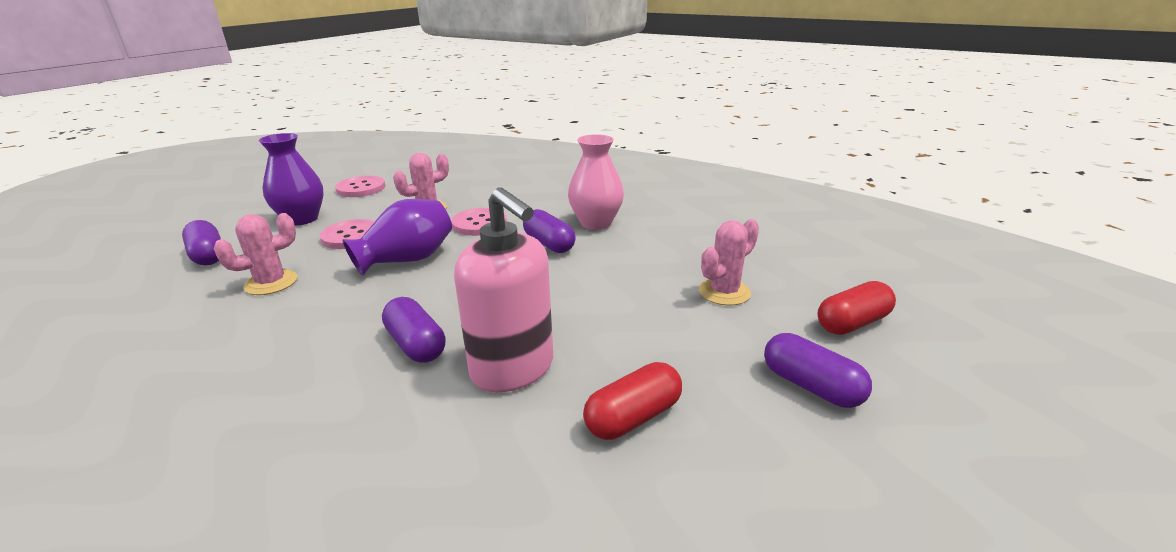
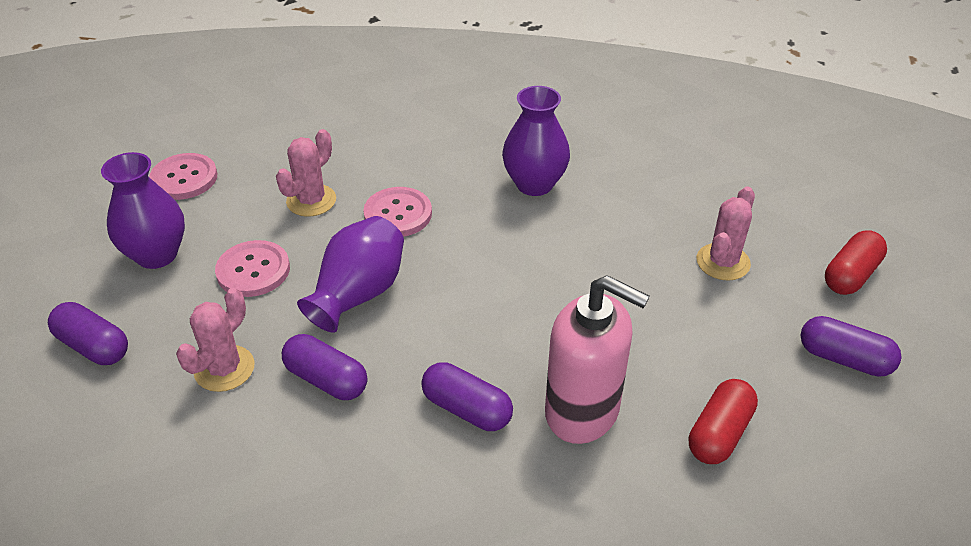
camera: 20 degrees left, 15 degrees up
purple capsule [523,209,576,253] -> purple capsule moved to [282,334,367,400]
pink vase [568,134,624,230] -> purple vase [502,86,570,196]

